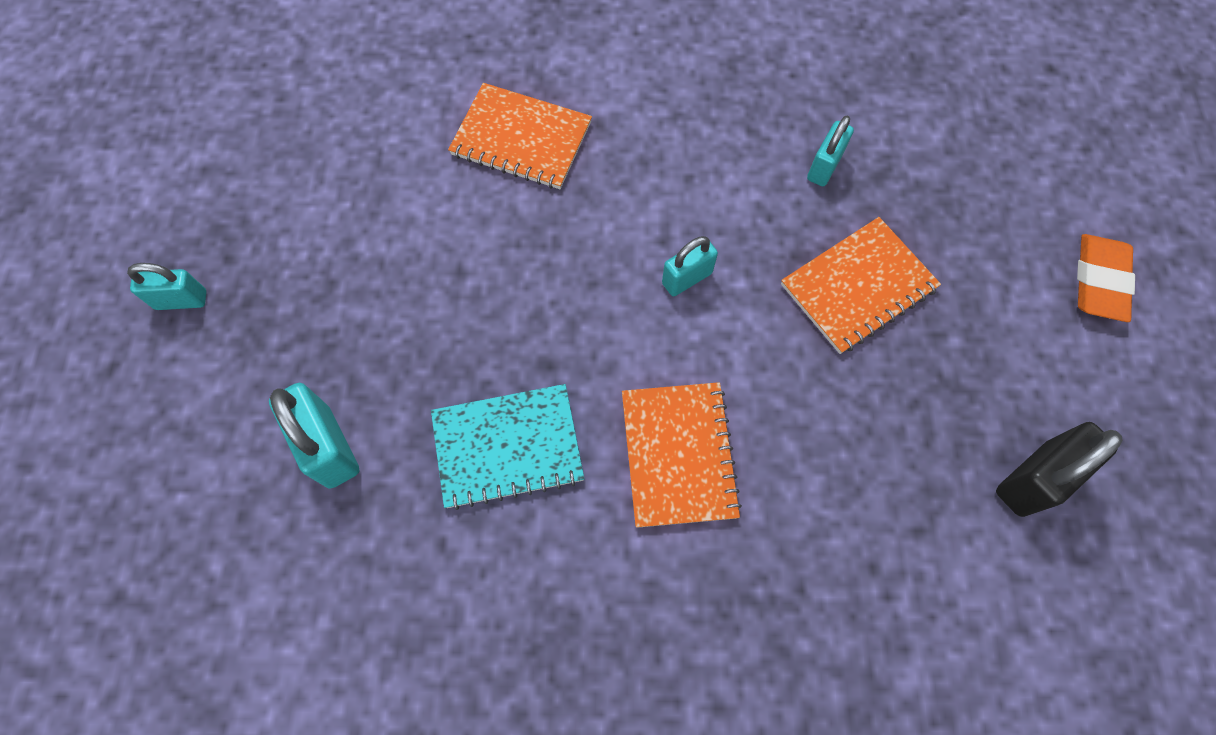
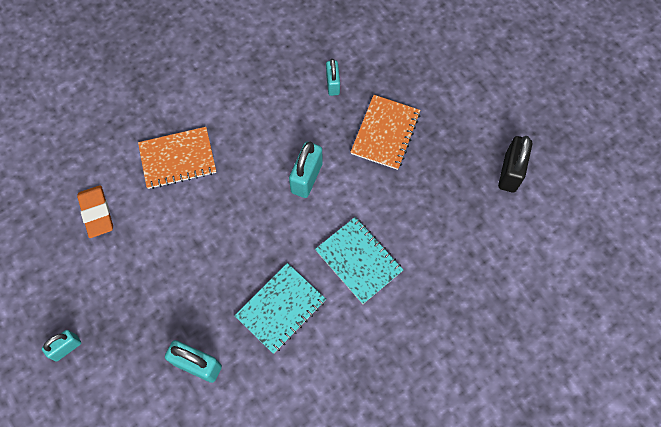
camera: 35 degrees left, 0 degrees up
orange notebook [622,382,742,528] -> turquoise notebook [315,217,403,304]
turquoise padlock [662,236,718,296] -> turquoise padlock [289,142,323,198], size x1.56
orange eraser [1077,234,1135,322] -> orange eraser moved to [77,185,113,238]

